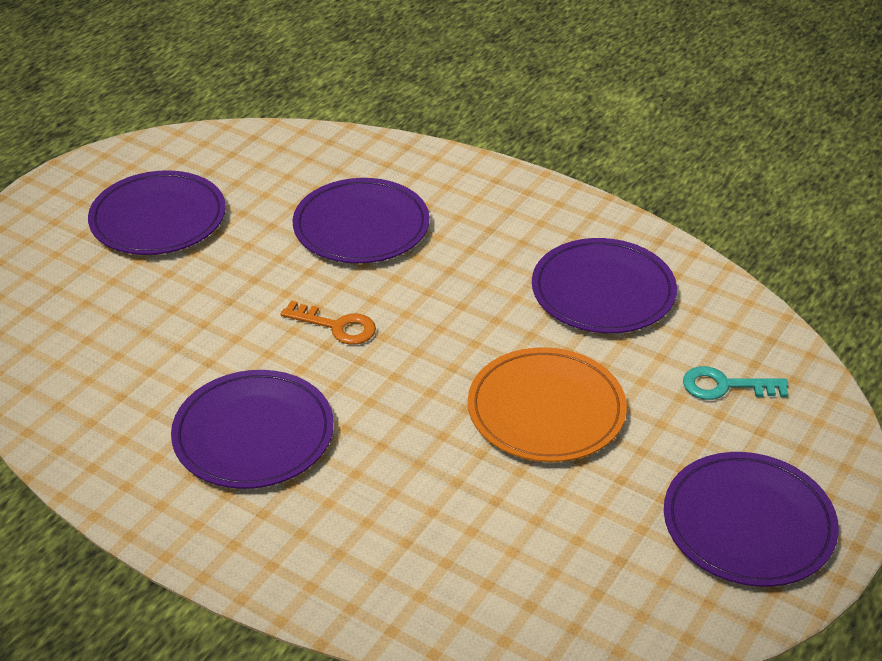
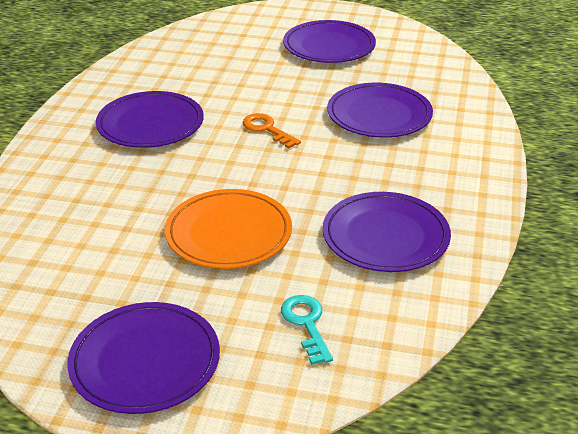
camera: 70 degrees right, 5 degrees down
orange key [281,301,376,345] -> orange key turned 135 degrees clockwise [243,113,301,149]

